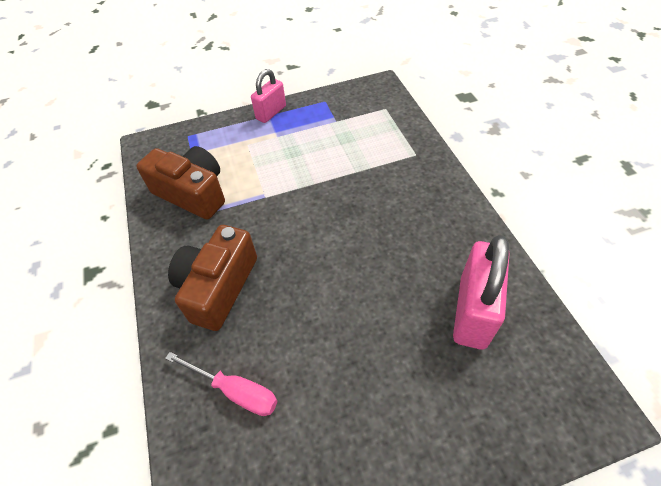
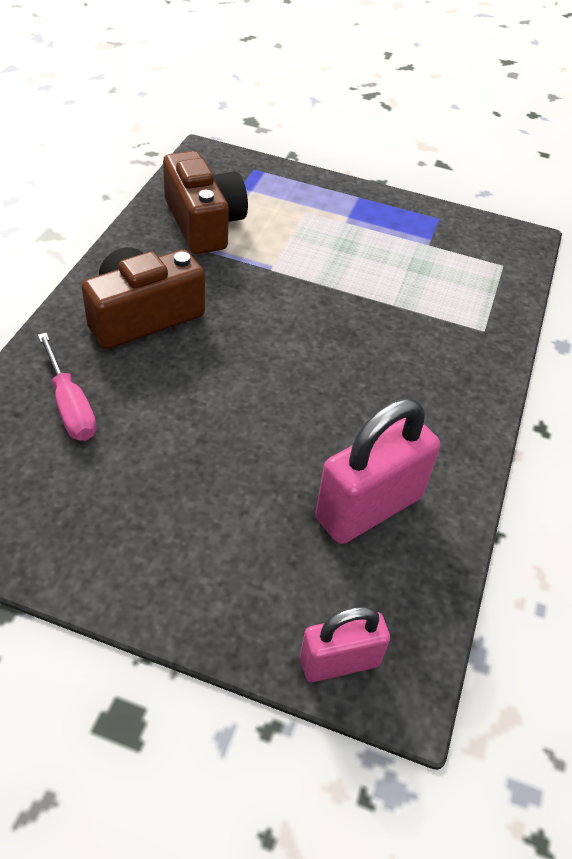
camera: 30 degrees right, 5 degrees down
pink padlock [251,69,286,123] -> pink padlock moved to [300,606,390,682]

